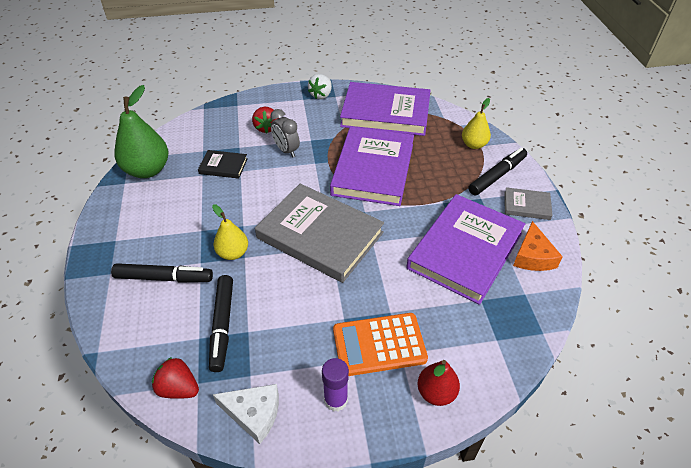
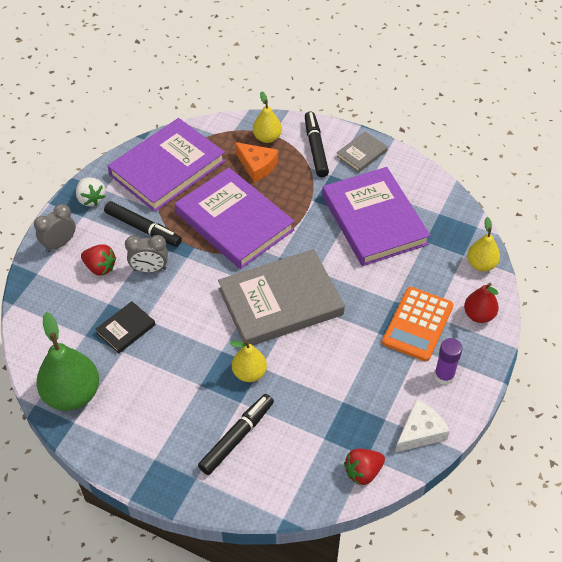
camera: 55 degrees left, 5 degrees up
black marker [209,275,233,372] -> black marker moved to [104,201,182,247]
orange cheese [513,221,563,271] -> orange cheese moved to [235,142,278,182]
none -> grey clock [34,204,76,252]
none -> yellow pear [467,217,500,271]

